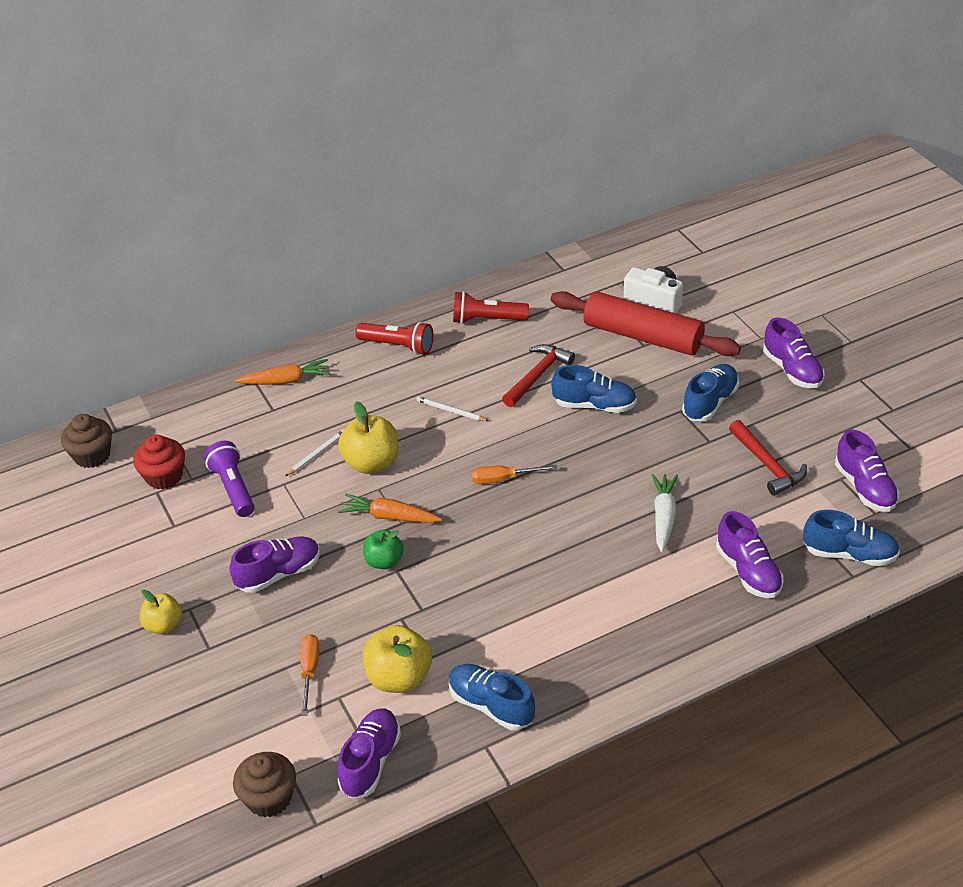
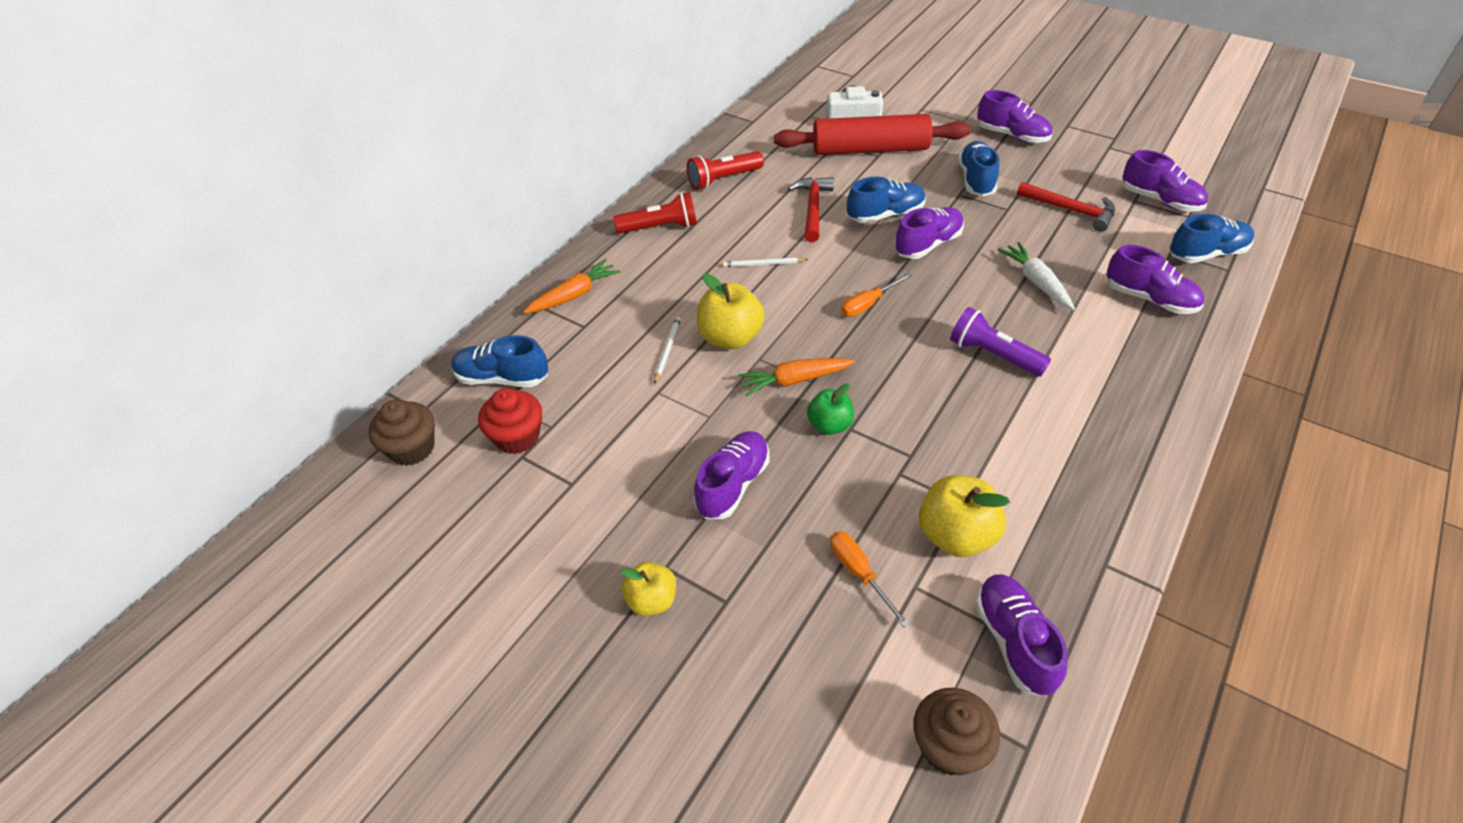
camera: 30 degrees left, 5 degrees up
purple flashlight [204,441,255,517] -> purple flashlight moved to [950,307,1051,377]
blue shoe [449,664,535,730] -> blue shoe moved to [451,335,548,387]
none -> purple shoe [894,207,964,259]

